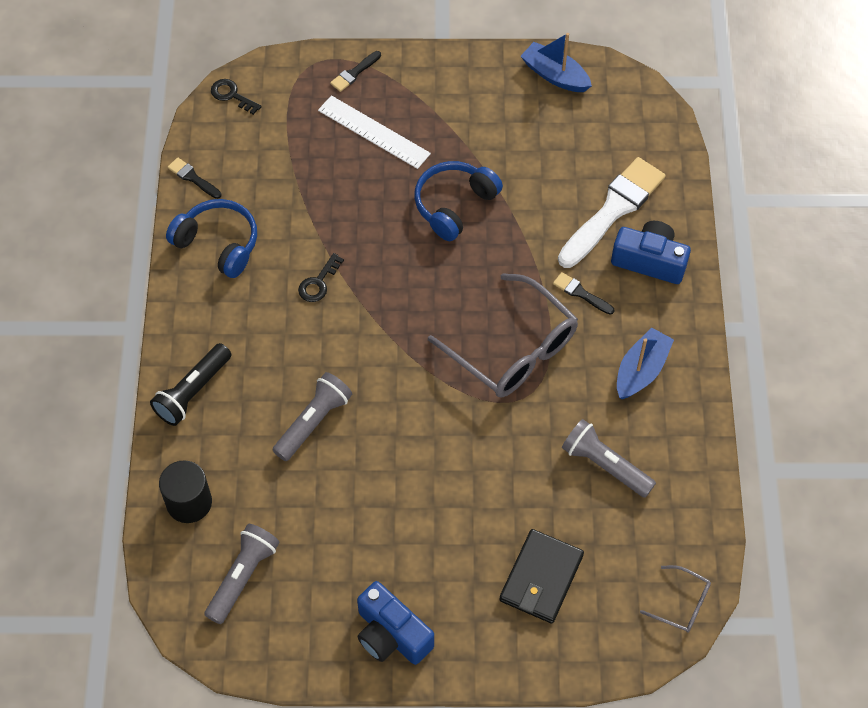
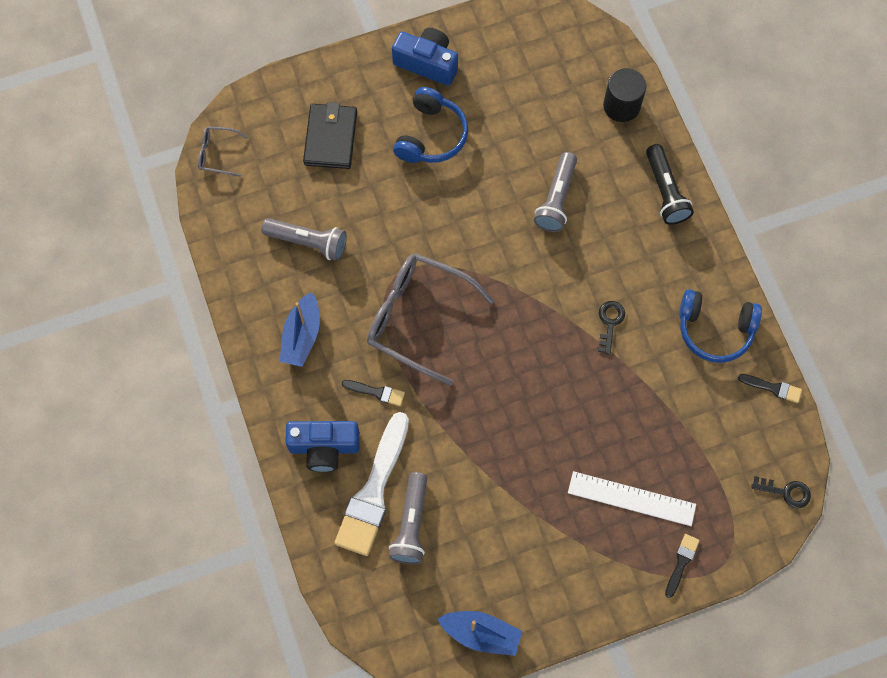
camera: 160 degrees right, 10 degrees up
black flashlight [150,343,231,426] -> black flashlight turned 150 degrees clockwise [646,144,694,225]
grey flashlight [204,524,280,624] -> grey flashlight moved to [389,472,427,564]
blue headphones [414,161,503,241] -> blue headphones moved to [393,87,468,163]

